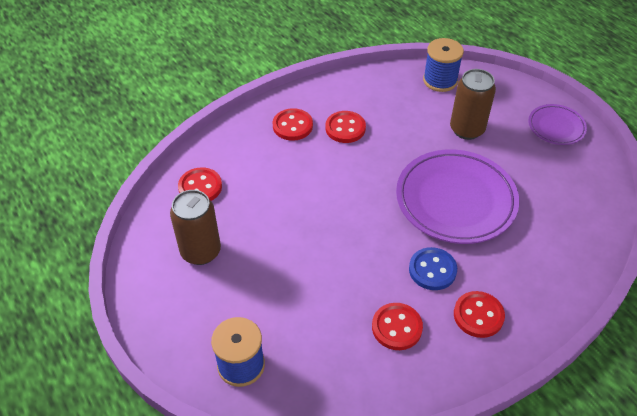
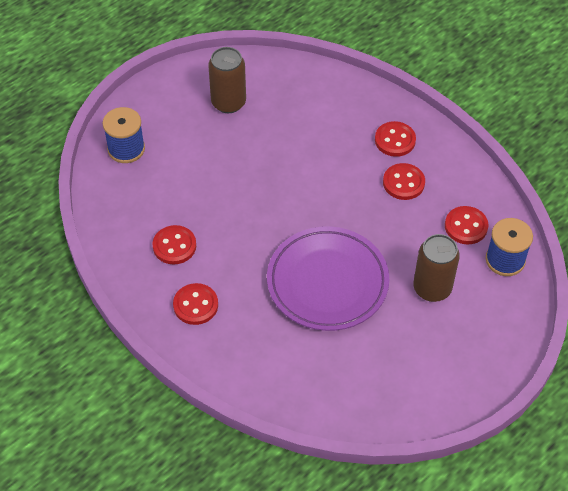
camera: 80 degrees right, 5 degrees up
red button [178,167,222,201] -> red button moved to [445,206,488,244]
blue button [409,247,457,290] -> none
purple plate [528,104,587,145] -> none

